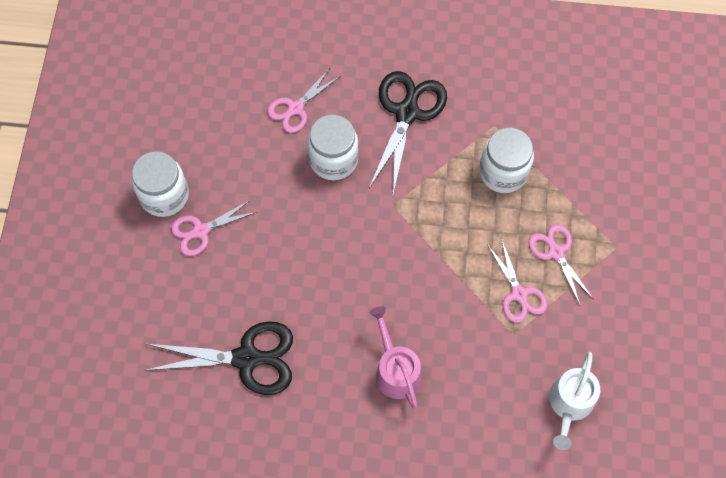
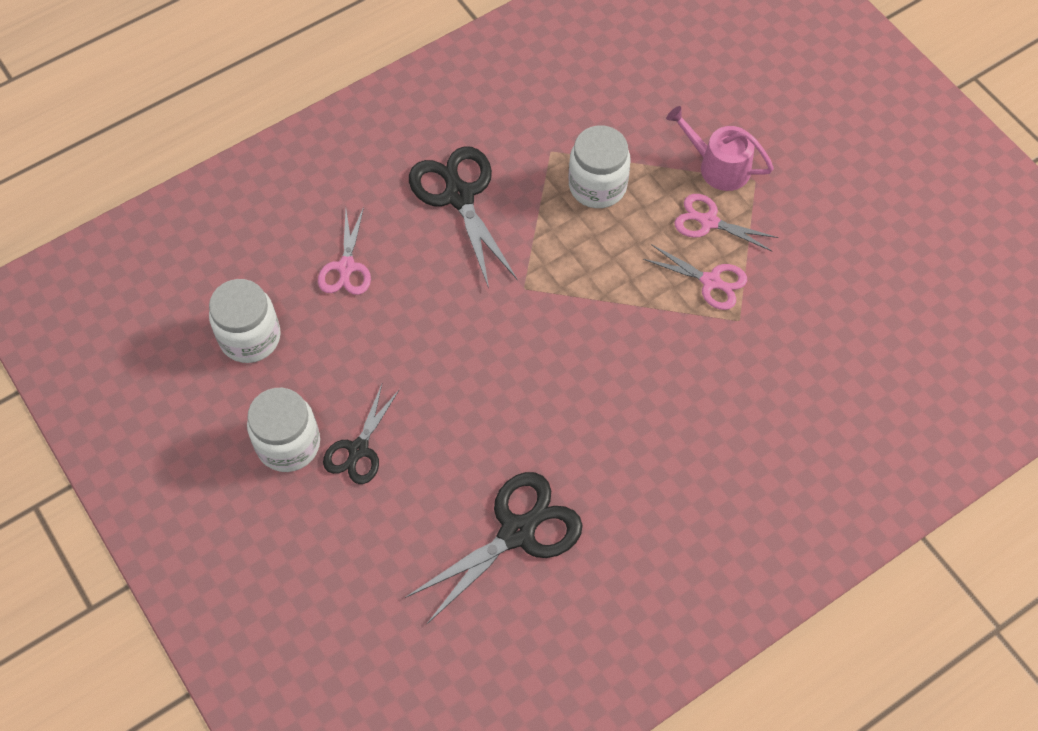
camera: 40 degrees left, 5 degrees down
pink scissors [171,200,257,256] -> black scissors [323,384,400,484]
white jar [307,115,359,180] -> white jar moved to [209,279,281,363]
pink watering can [369,306,422,409] -> pink watering can moved to [666,106,774,191]
white watering can [549,352,600,450] -> none

